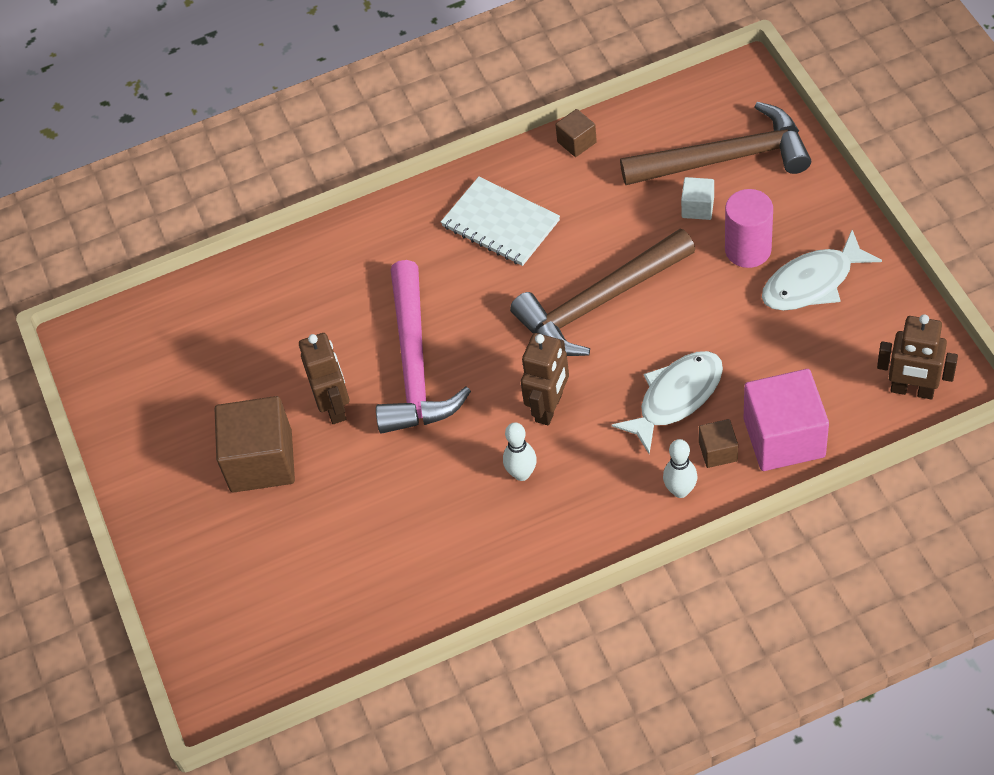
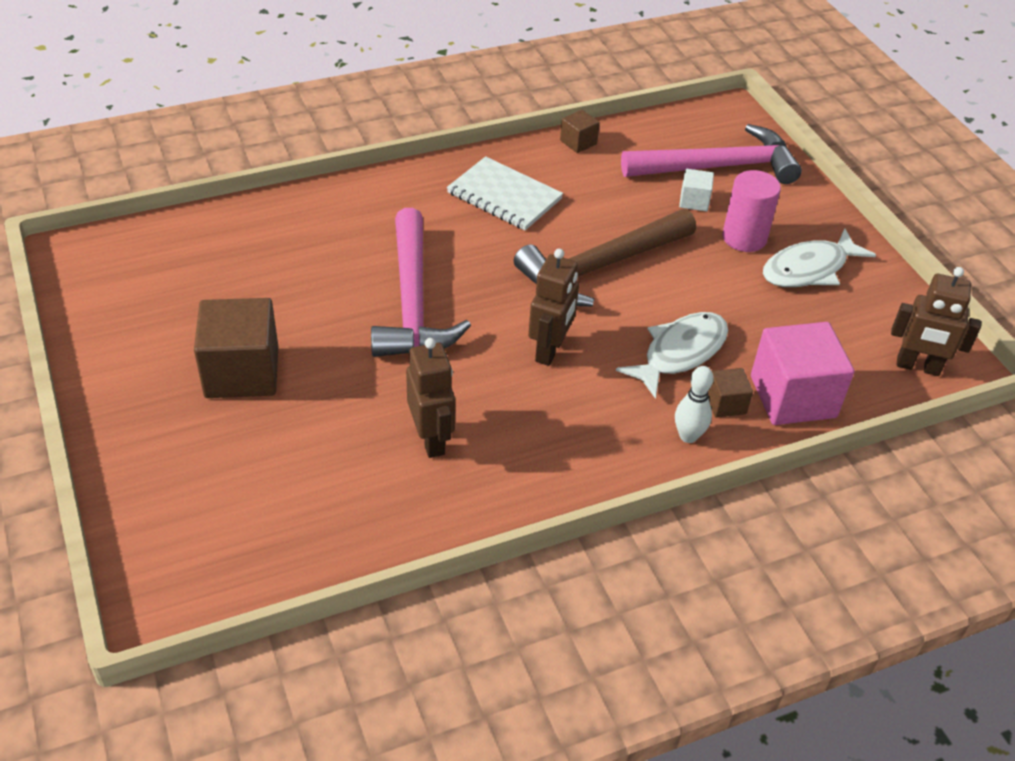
camera: 10 degrees left, 10 degrees down
brown robot [299,333,349,424] -> brown robot moved to [406,338,455,458]
white bowling pin [503,422,537,481] -> none
brown hammer [620,102,811,185] -> pink hammer [621,124,802,184]

